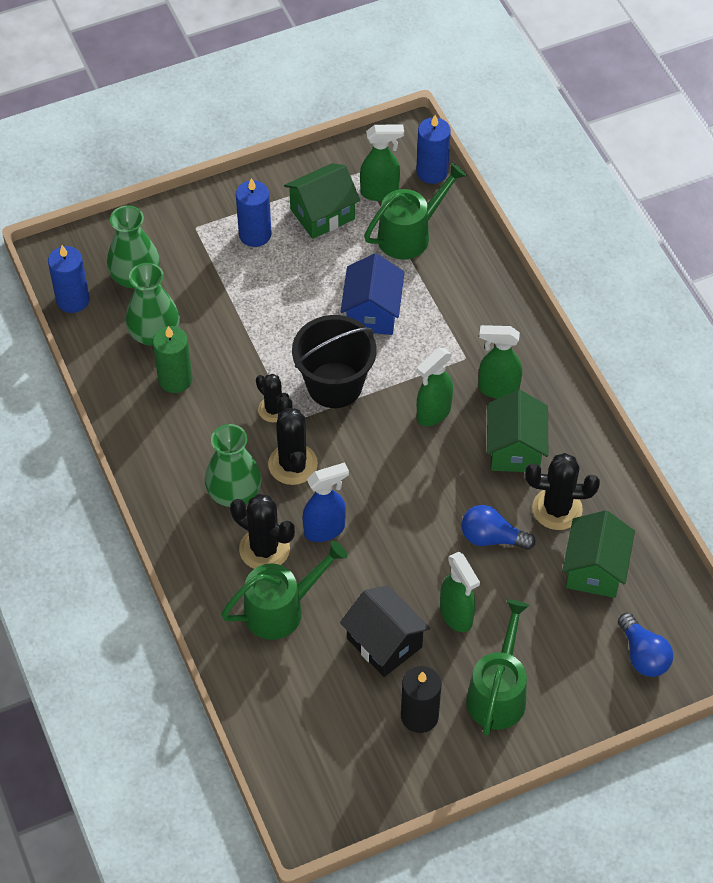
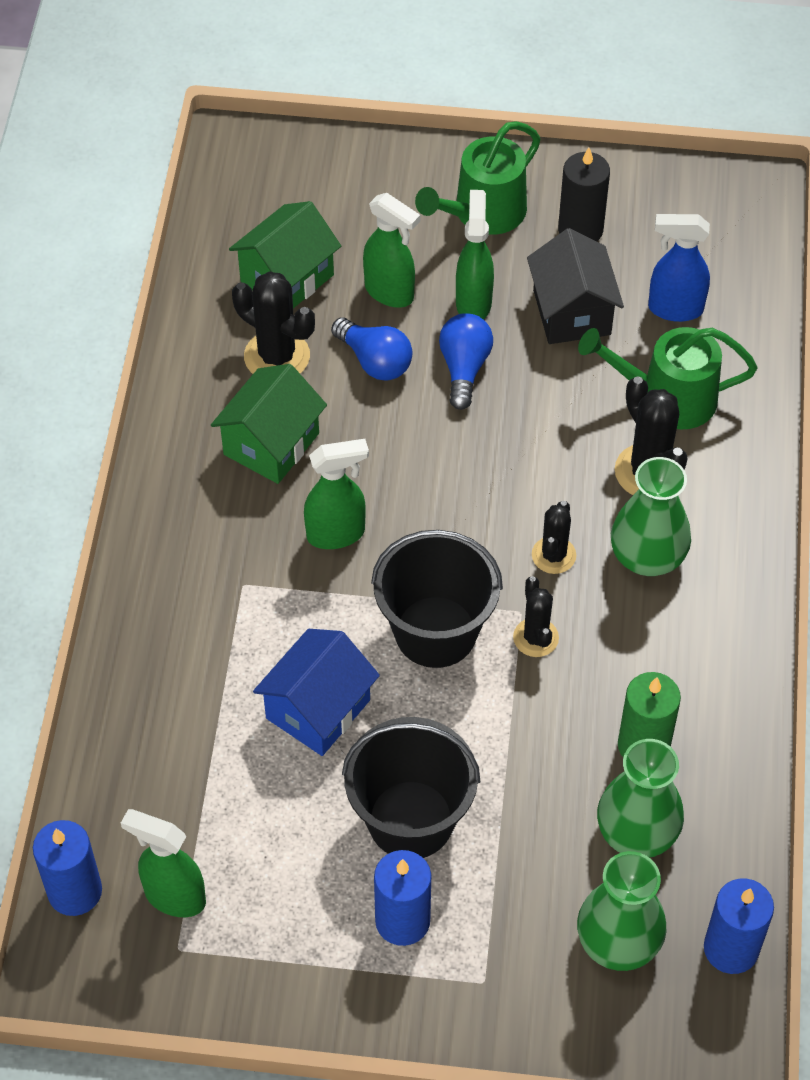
camera: 150 degrees left, 0 degrees up
black cactus [268,396,318,485] -> black cactus [532,501,576,574], size x0.64
green house [284,163,360,239] -> none
blue spray bottle [302,462,349,542] -> blue spray bottle moved to [648,214,710,322]
green watering can [364,163,467,259] -> none
green spray bottle [478,325,522,399] -> green spray bottle moved to [363,193,420,308]
blue light bulb [618,613,673,677] -> blue light bulb moved to [439,313,493,410]
none -> black bucket [342,717,480,858]

